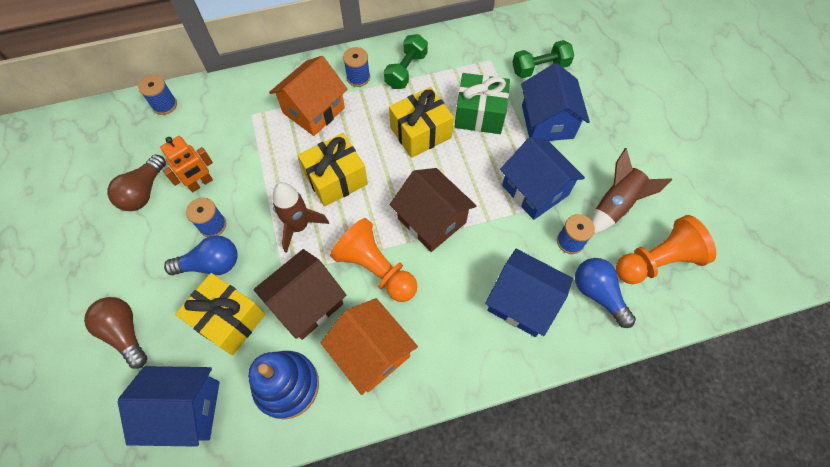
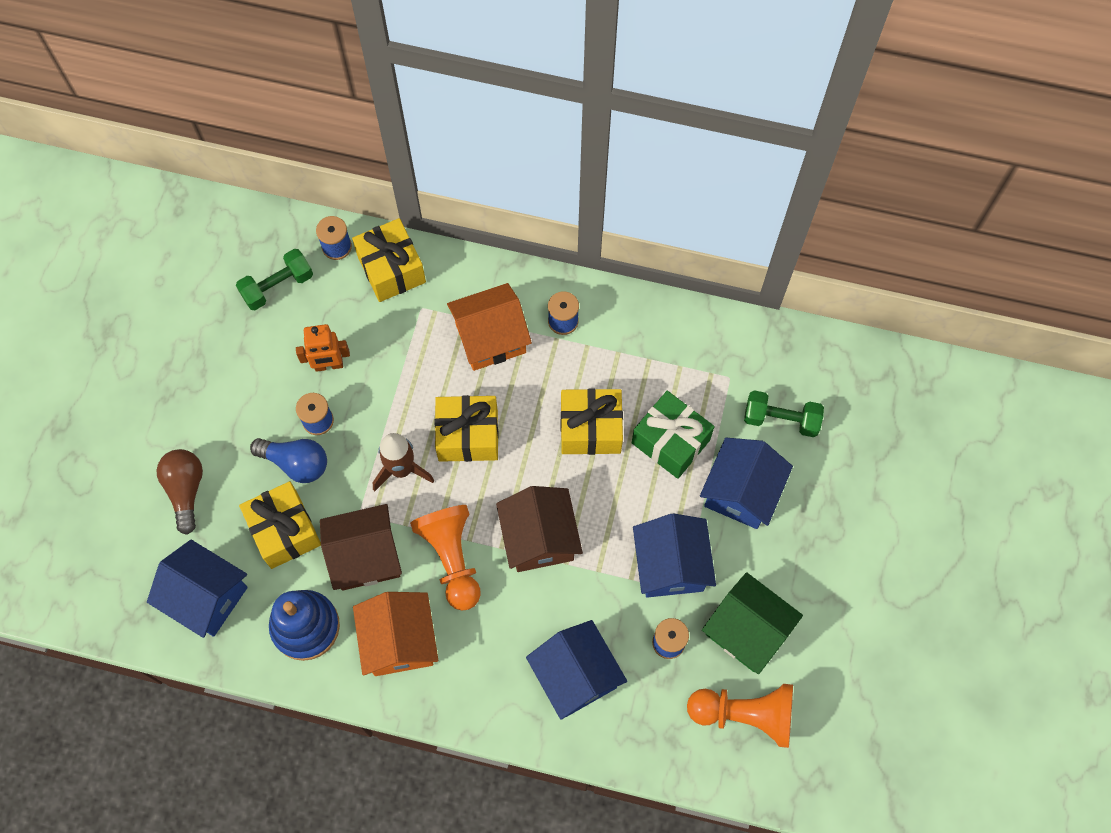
camera: 30 degrees right, 5 degrees up
brown light bulb [107,154,166,211] -> none
green dumbbell [384,34,428,89] -> green dumbbell moved to [236,249,313,310]
blue light bulb [575,258,636,328] -> none
brown rocket [591,148,672,234] -> green house [702,572,803,674]
none -> yellow gift [352,218,426,302]

